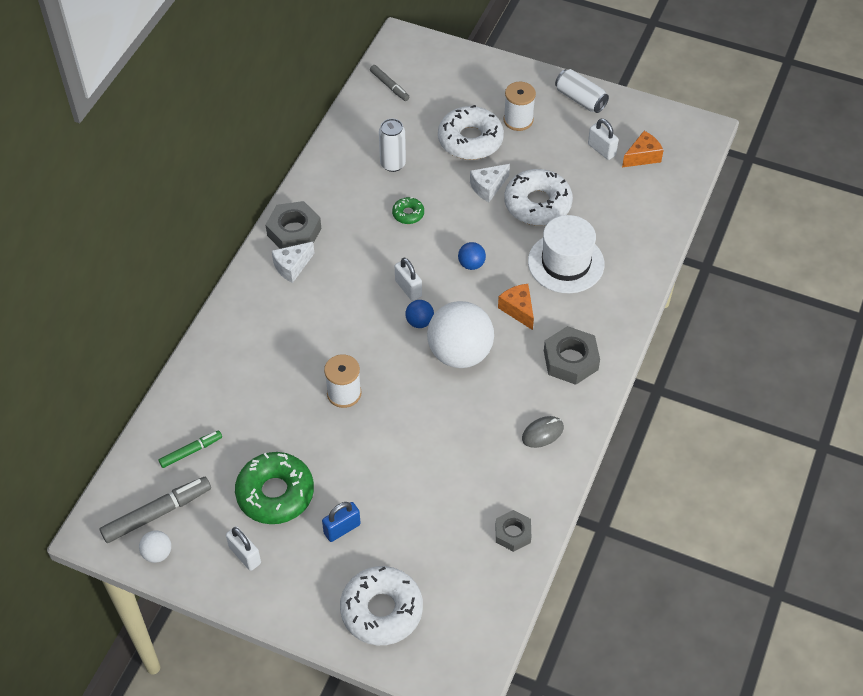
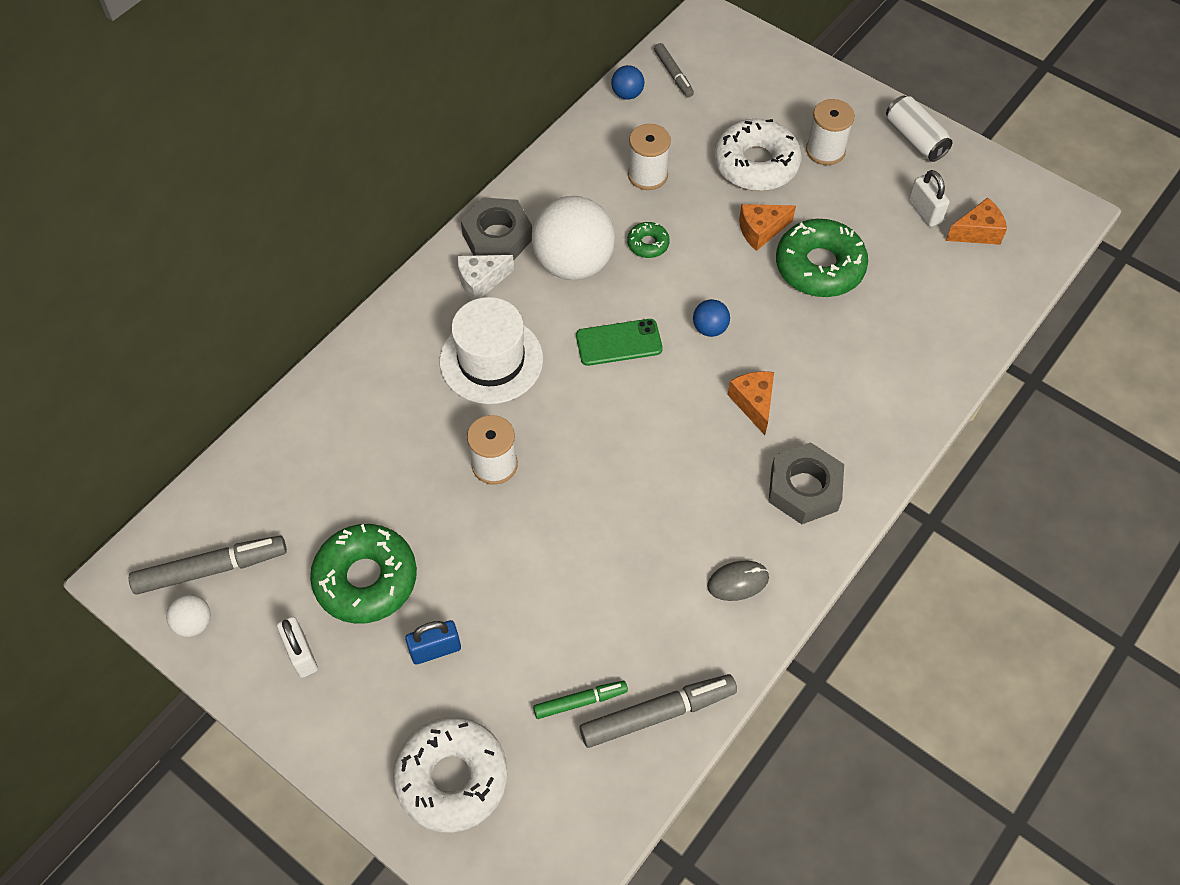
camera: 15 degrees right, 5 degrees up
green marker [159,430,222,468] -> green marker moved to [533,681,628,719]
white can [379,118,406,172] -> white spool [628,124,671,190]
white padlock [395,258,422,301] -> green phone [576,319,663,366]
blue ball [405,300,434,328] -> blue ball moved to [611,65,644,100]
white ball [427,301,494,368] -> white ball moved to [532,196,615,280]
white cheese [470,164,510,202] -> orange cheese [739,204,796,251]
grey nut [496,510,531,552] -> grey marker [580,674,737,748]
white donut [504,169,573,226] -> green donut [776,219,868,297]
white hat [528,215,605,293] -> white hat moved to [440,297,543,404]

